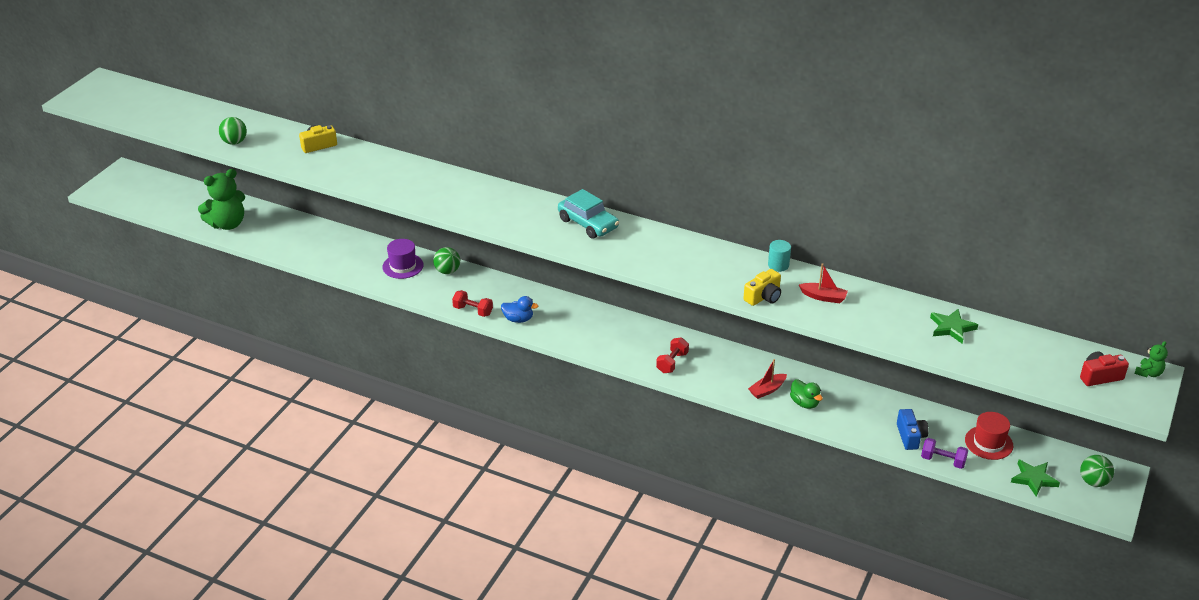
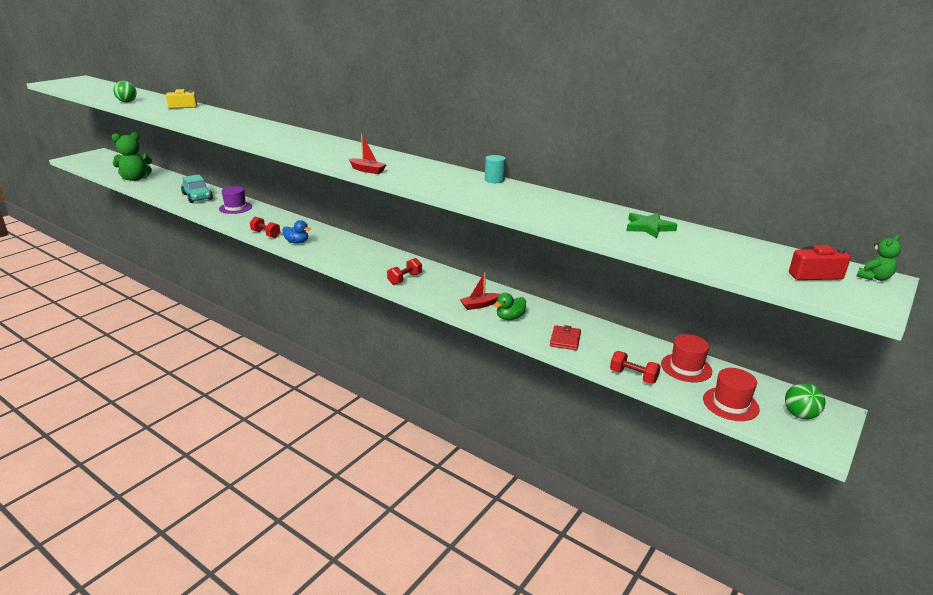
camera: 10 degrees right, 10 degrees down
green ball [433,247,460,274] -> none
turquoise car [558,189,619,239] -> turquoise car moved to [181,174,213,203]
yellow camera [743,269,781,306] -> none
green duck [790,380,823,409] -> green duck turned 75 degrees clockwise [494,293,526,320]
red boat [799,263,848,303] -> red boat moved to [349,134,387,174]
blue camera [897,409,929,450] -> none
purple dumbbell [921,438,969,469] -> red dumbbell [610,351,661,384]
green star [1011,460,1060,497] -> red hat [703,368,760,421]
none -> red wallet [550,325,581,350]

